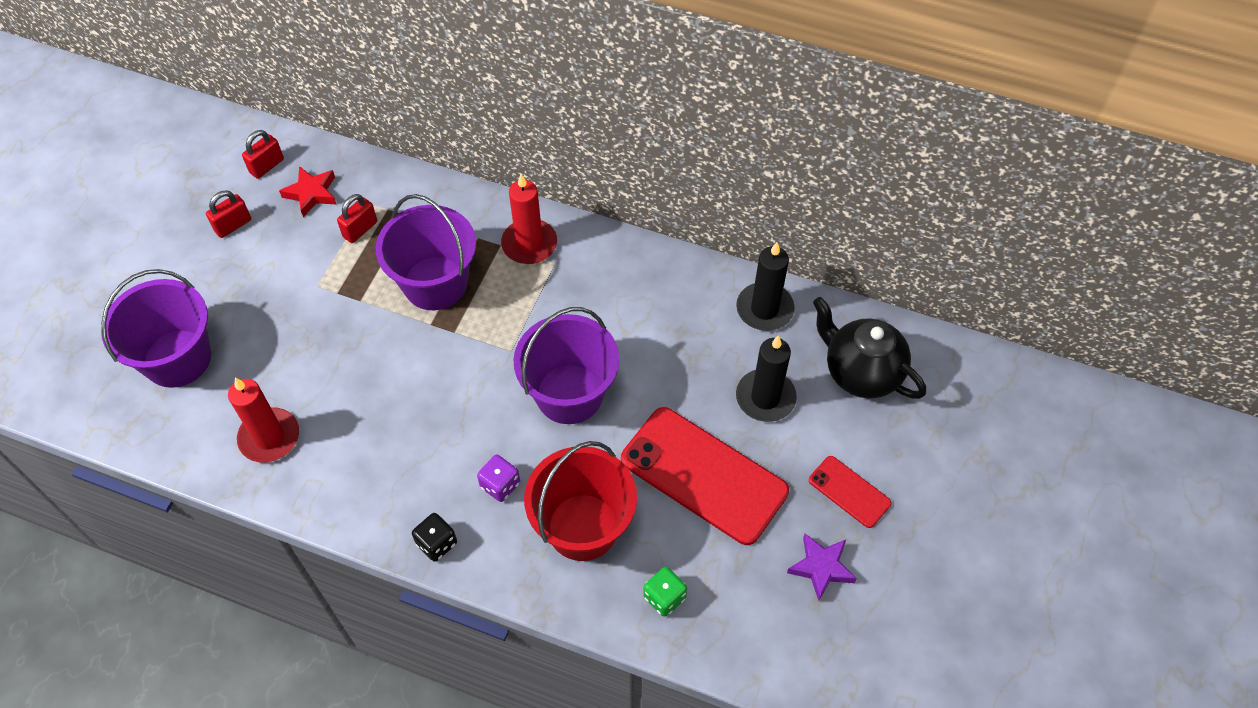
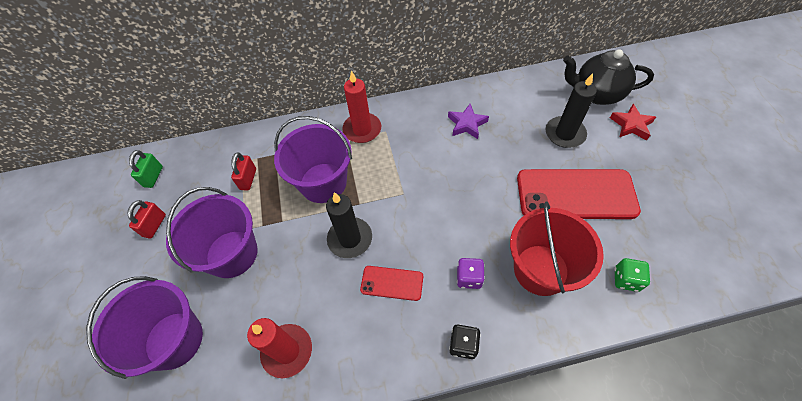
camera: 30 degrees left, 0 degrees up
red padlock [242,130,284,179] -> green padlock [129,150,163,188]
red star [279,166,337,217] -> red star moved to [610,104,656,140]
purple bucket [514,307,619,424] -> purple bucket moved to [166,187,258,278]
black candle [736,242,795,331] -> black candle moved to [326,192,372,258]
purple star [787,534,857,601] -> purple star moved to [448,104,489,139]
red phone [809,456,892,528] -> red phone moved to [360,266,423,301]

